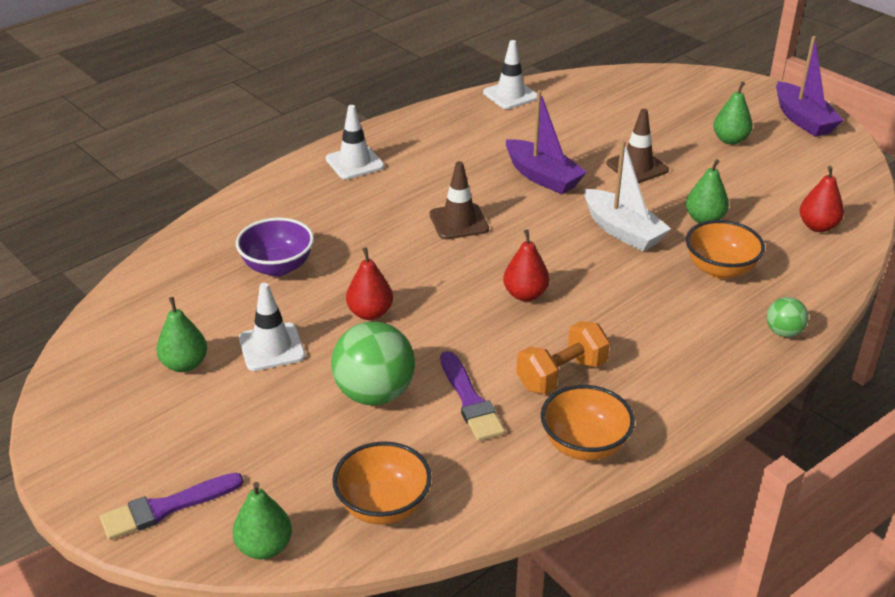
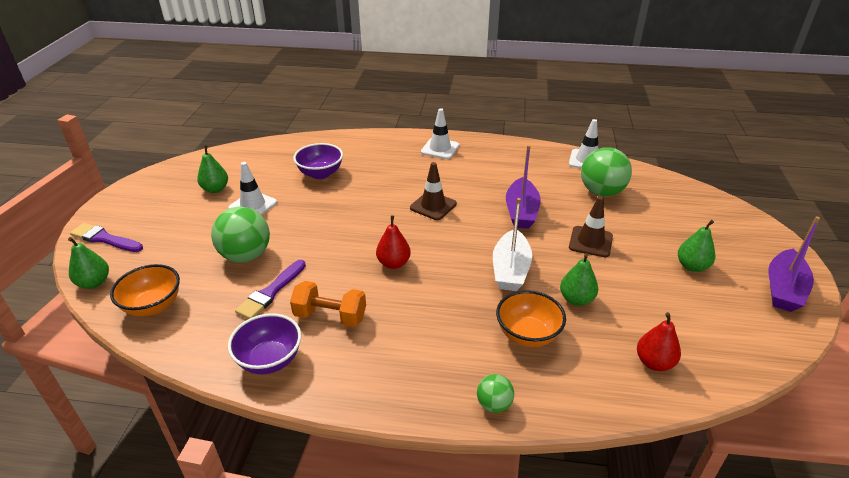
camera: 50 degrees right, 0 degrees up
red pear [346,247,393,320] -> none
orange bowl [541,385,635,461] -> purple bowl [228,313,301,374]
none -> green ball [581,147,632,197]

